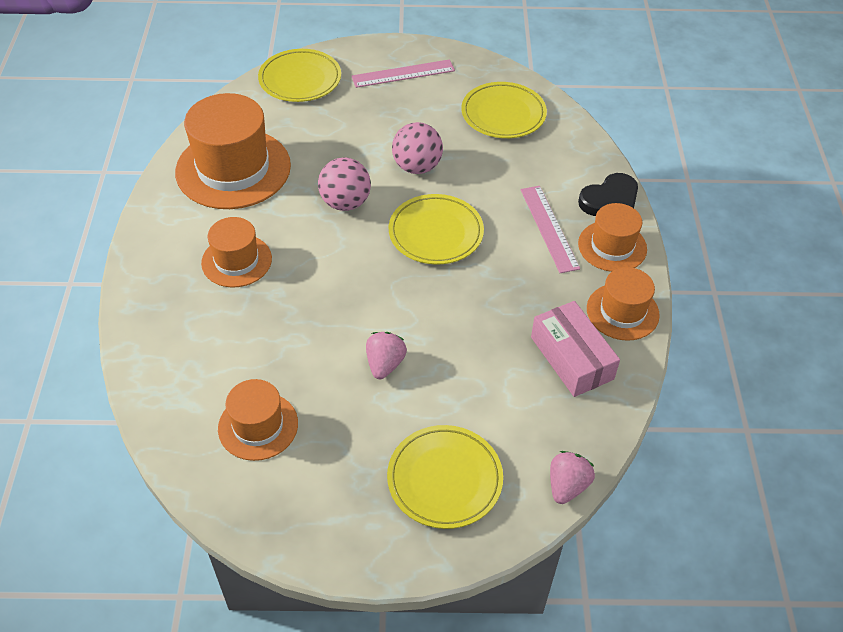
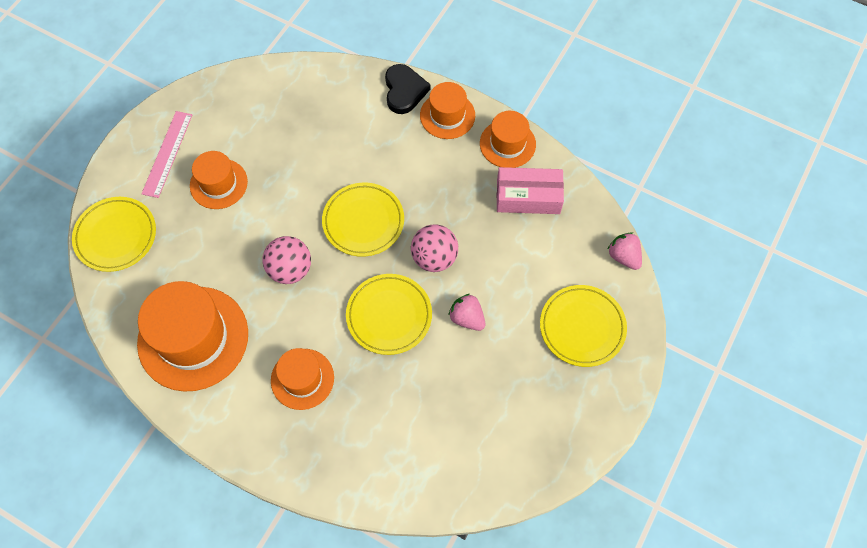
camera: 60 degrees left, 15 degrees up
orange hat [218,379,298,461] -> orange hat moved to [190,151,248,209]
pink ball [392,122,443,174] -> pink ball moved to [411,224,458,272]
yellow plate [461,82,547,138] -> yellow plate moved to [346,274,432,355]
pink ruler [521,186,580,273] -> none

